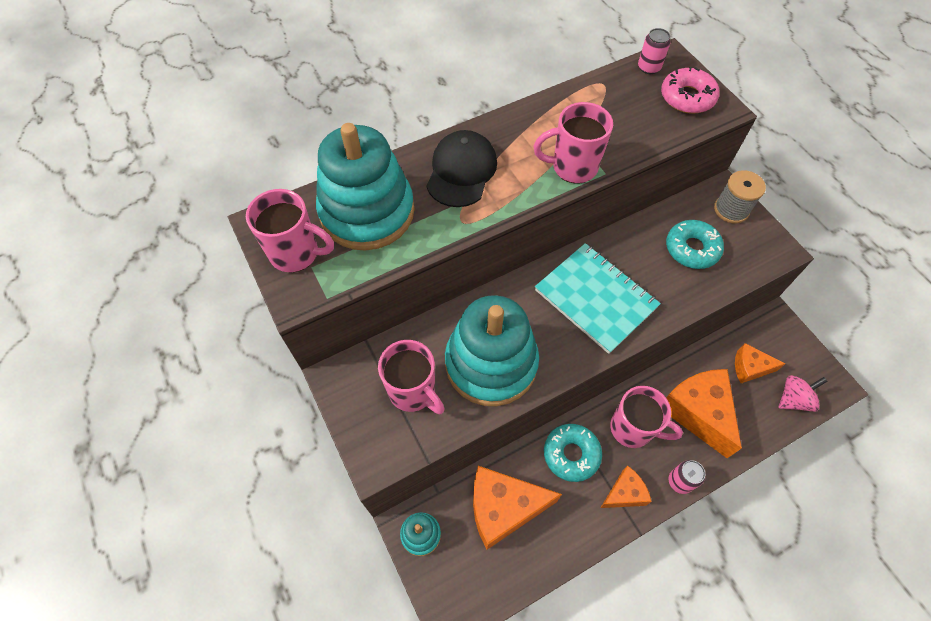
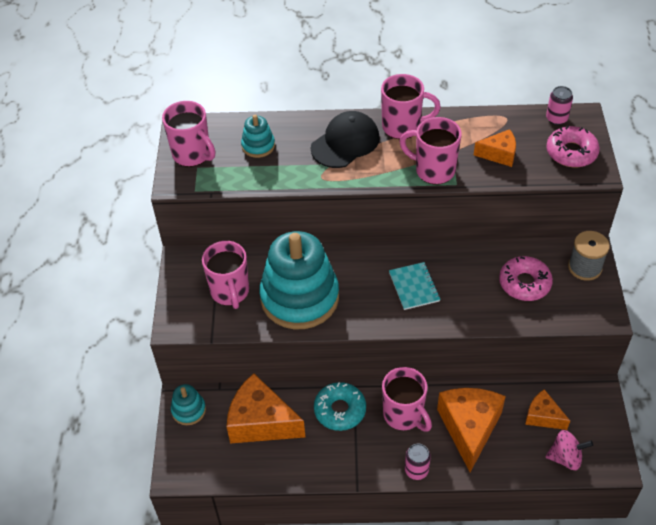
camera: 30 degrees right, 10 degrees down
turquoise stacking toy [316,123,414,251] -> turquoise stacking toy [241,115,275,158], size x0.44
turquoise notebook [535,243,661,354] -> turquoise notebook [389,262,440,310], size x0.55
orange cheese [601,465,652,508] -> orange cheese moved to [474,129,516,167]
turquoise donut [666,220,724,269] -> pink donut [499,256,553,301]
none -> pink mug [381,74,441,139]

